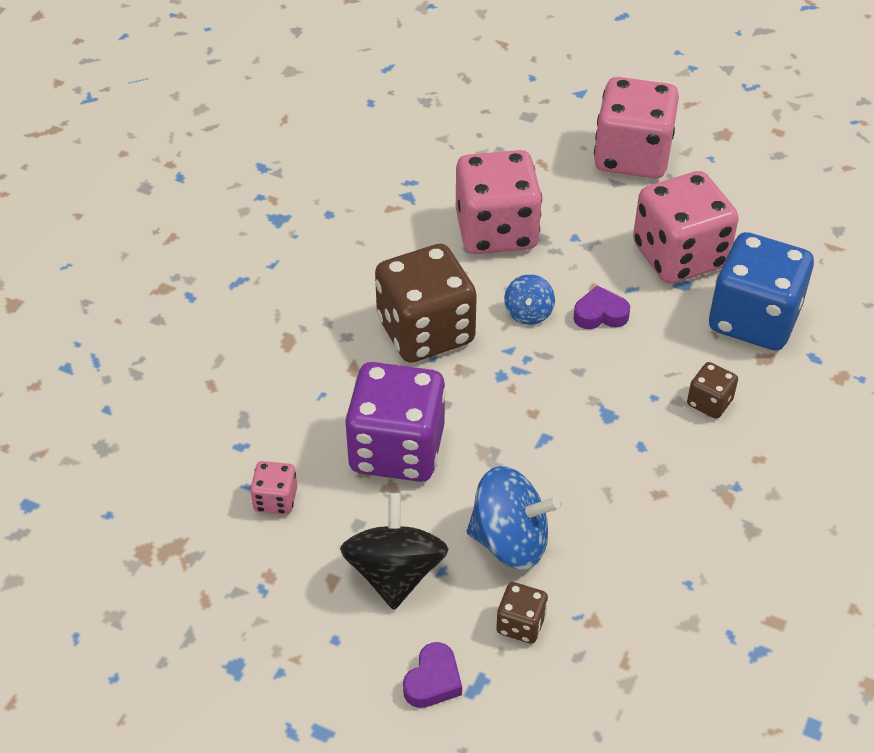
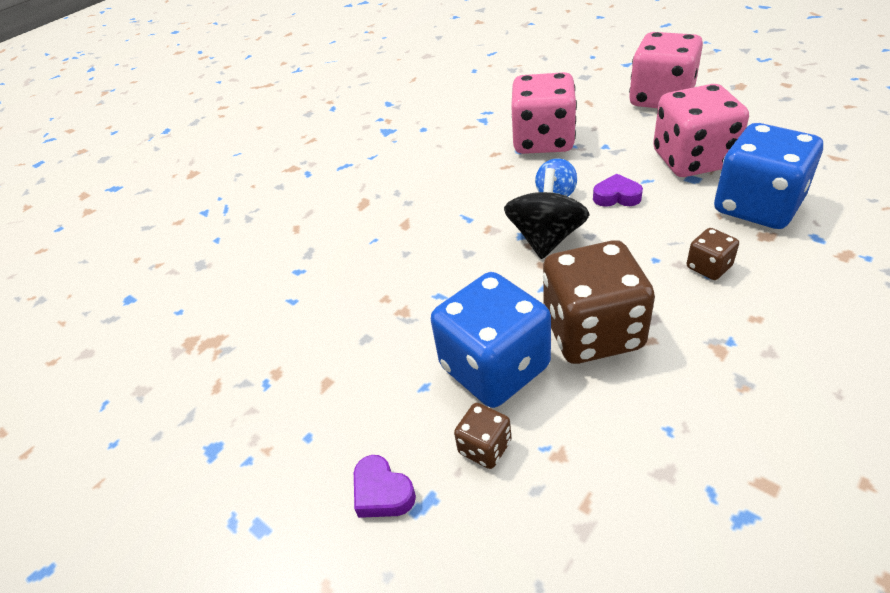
camera: 20 degrees right, 5 degrees down
pink dice [250,461,297,515] -> none
black spinning top [340,493,449,610] -> black spinning top moved to [504,168,590,259]
purple dice [345,362,446,482] -> none
brown dice [375,244,477,363] -> brown dice moved to [543,240,655,364]
purple heart [403,642,462,708] -> purple heart turned 90 degrees clockwise [354,455,416,518]
blue spinning top [467,466,560,569] -> blue dice [431,272,551,408]

